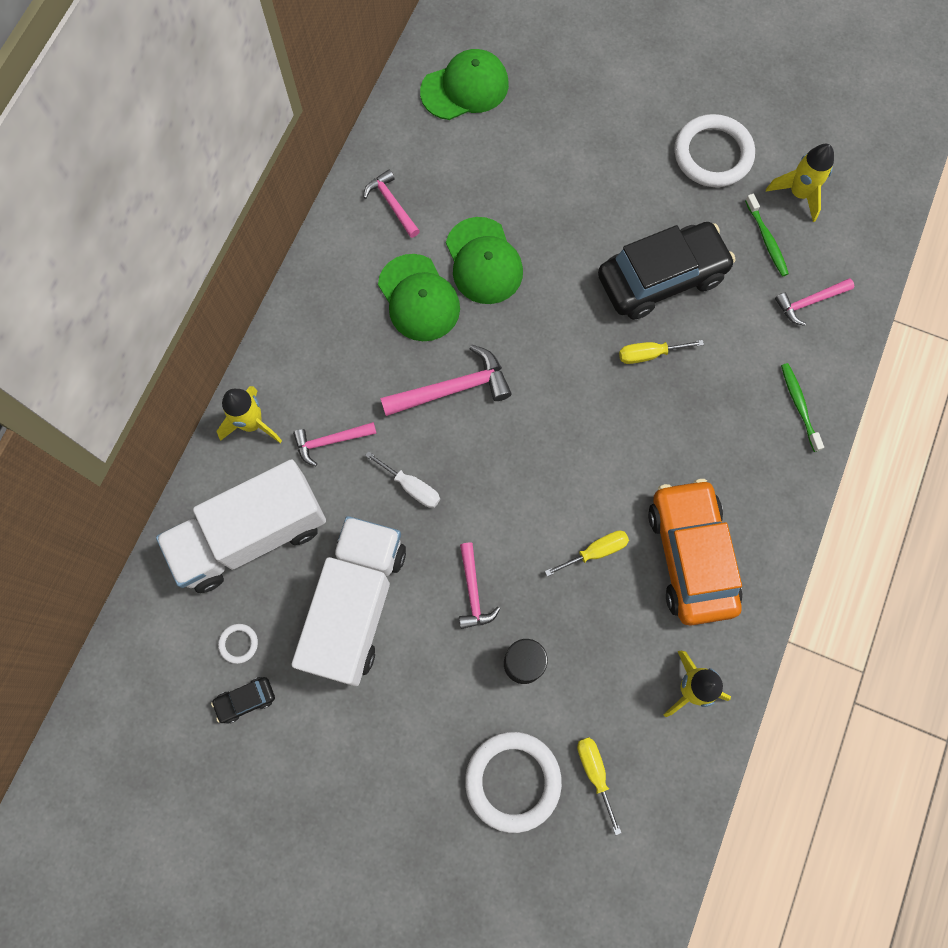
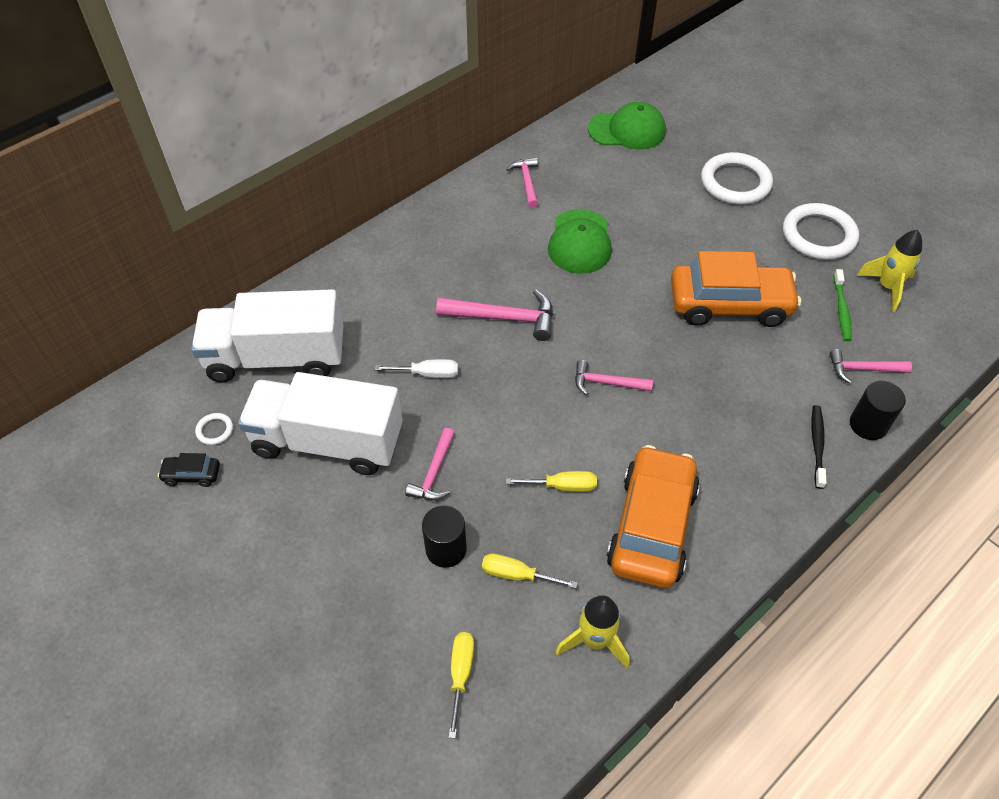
camera: 25 degrees right, 20 degrees down
yellow rocket [216,386,282,443] -> none
white truck [292,516,406,686] -> white truck turned 120 degrees counterclockwise [238,372,403,475]
pink hammer [293,422,377,467] -> pink hammer moved to [575,360,653,395]
white screwdriver [365,451,440,508] -> white screwdriver turned 60 degrees counterclockwise [375,359,458,378]
green cap [378,254,460,341] -> none
white ring [465,732,562,833] -> white ring moved to [701,152,773,205]
black car [598,222,735,320] -> orange car [671,251,801,327]
yellow screwdriver [619,340,704,364] -> yellow screwdriver moved to [482,554,578,588]
green toothbrush [781,363,824,452] -> black toothbrush [812,405,826,489]
none -> black cylinder [850,381,906,440]

